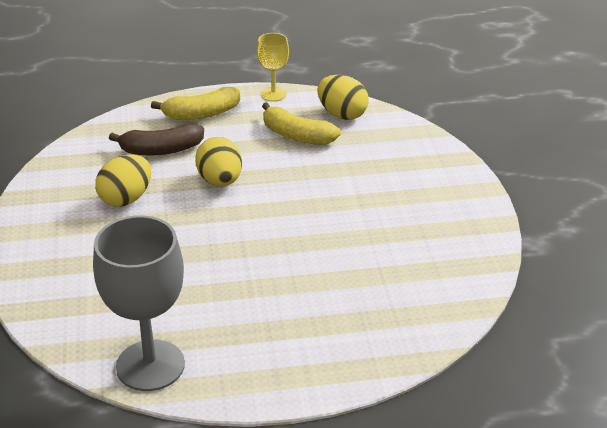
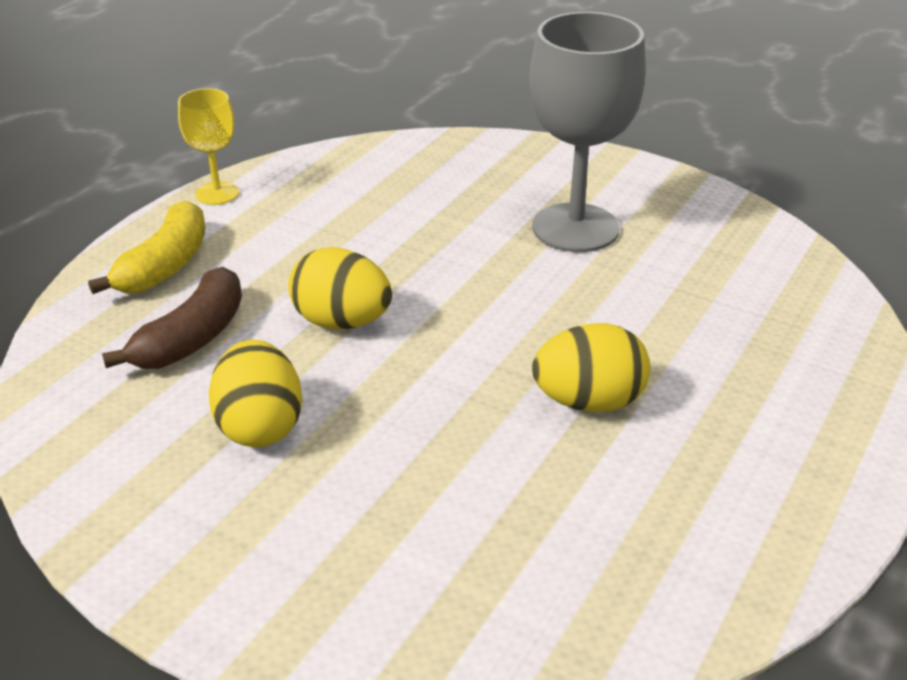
camera: 50 degrees left, 0 degrees up
grey goblet [93,215,185,391] -> grey goblet moved to [530,12,646,252]
yellow banana [262,103,341,145] -> none
yellow egg [317,75,369,120] -> yellow egg moved to [532,323,651,412]

